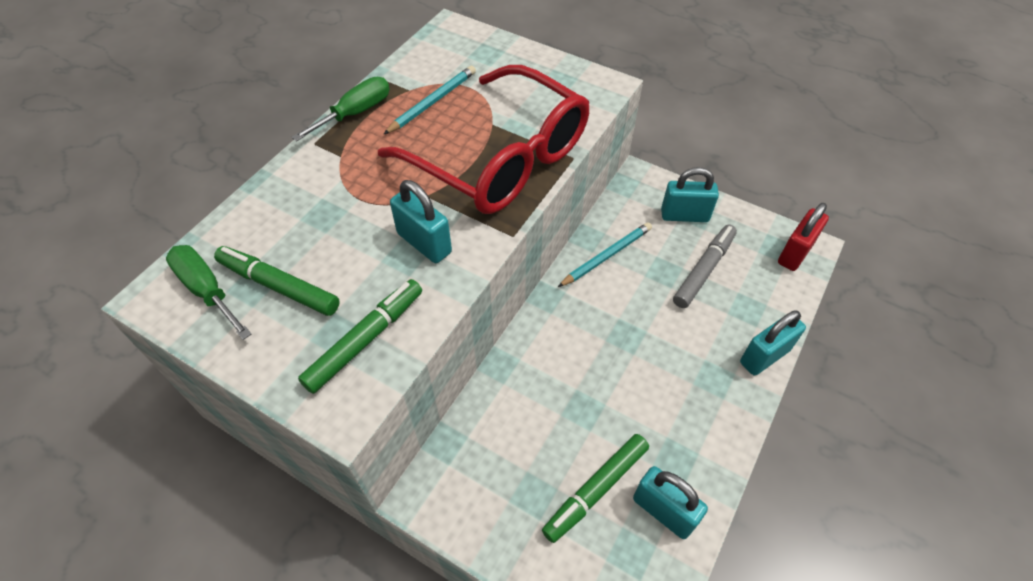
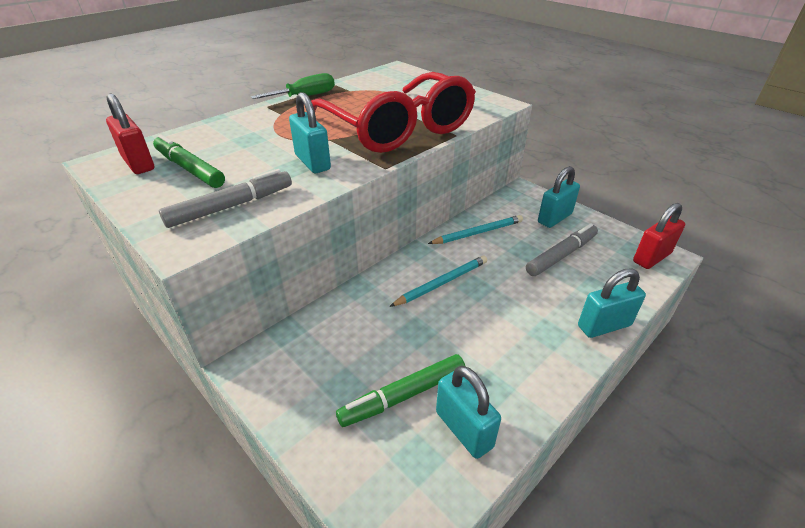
camera: 15 degrees right, 15 degrees down
green screwdriver [166,245,251,340] -> red padlock [106,93,154,174]
green marker [298,279,422,394] -> grey marker [159,169,292,228]
turquoise pencil [383,66,476,135] -> turquoise pencil moved to [389,255,487,307]
turquoise padlock [661,167,719,222] -> turquoise padlock turned 60 degrees counterclockwise [538,166,580,228]

